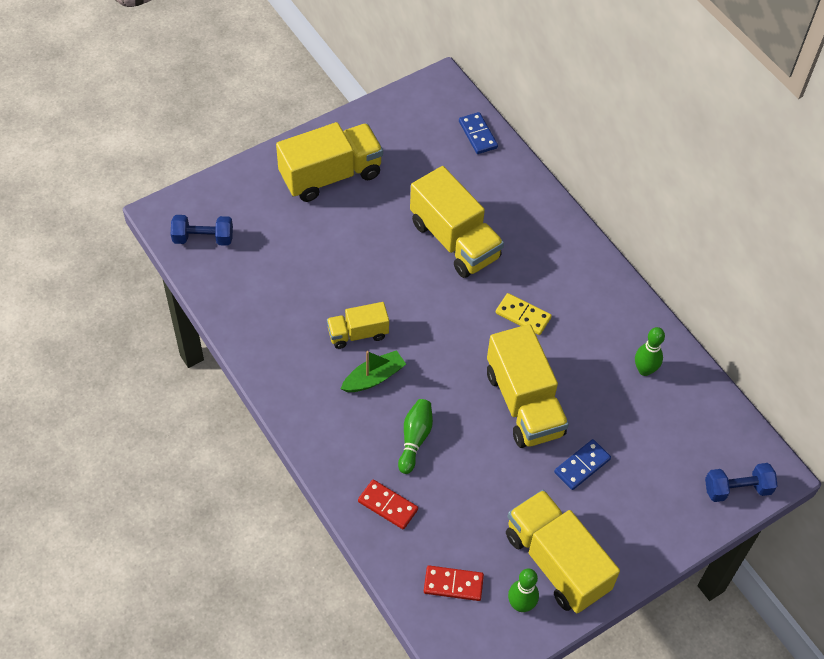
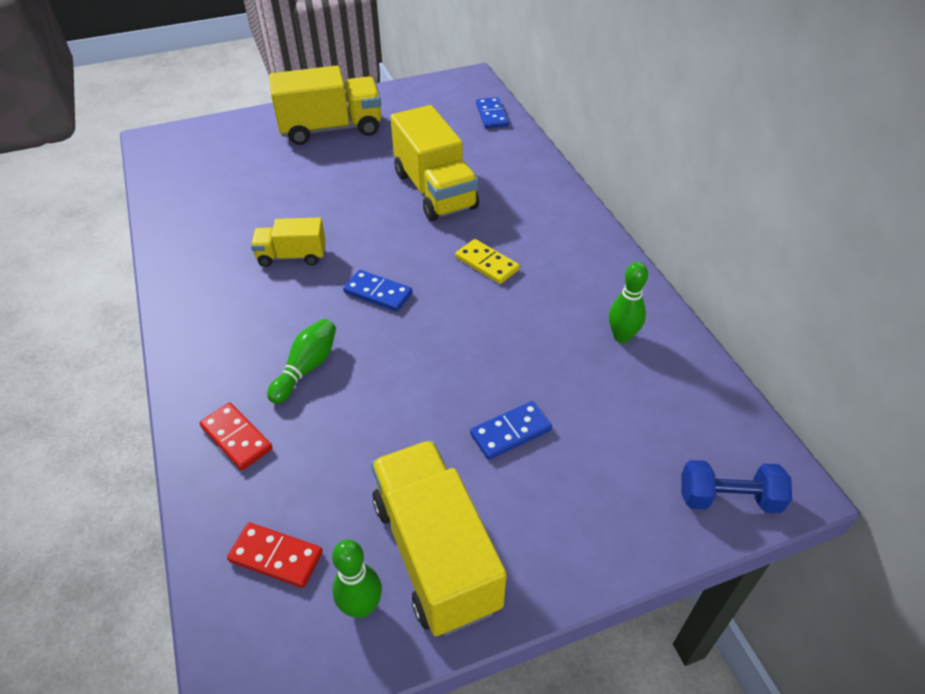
camera: 15 degrees right, 10 degrees down
blue dumbbell [171,215,233,246] -> none
green boat [341,350,406,392] -> none
yellow truck [487,324,569,448] -> none
none -> blue domino [343,270,412,312]

